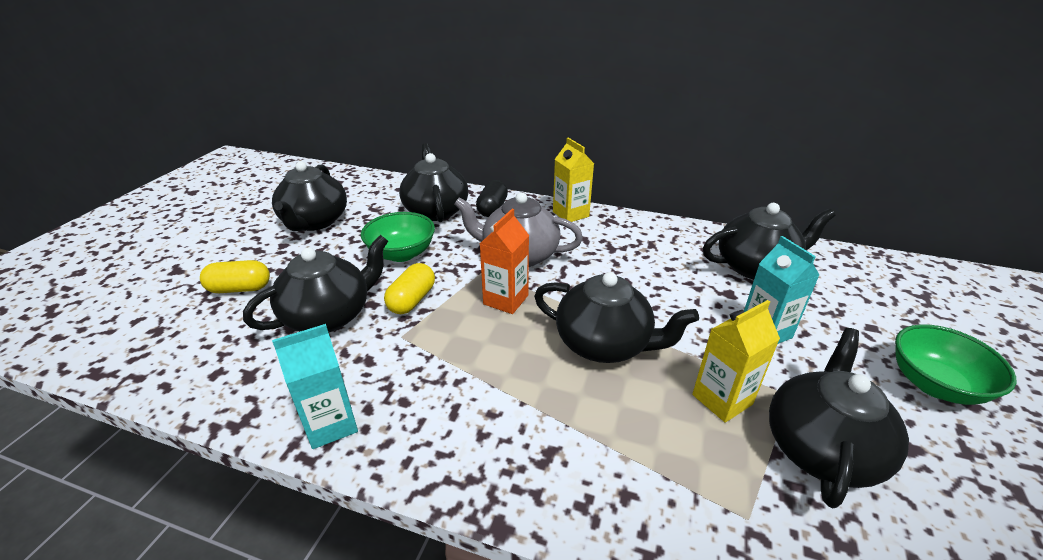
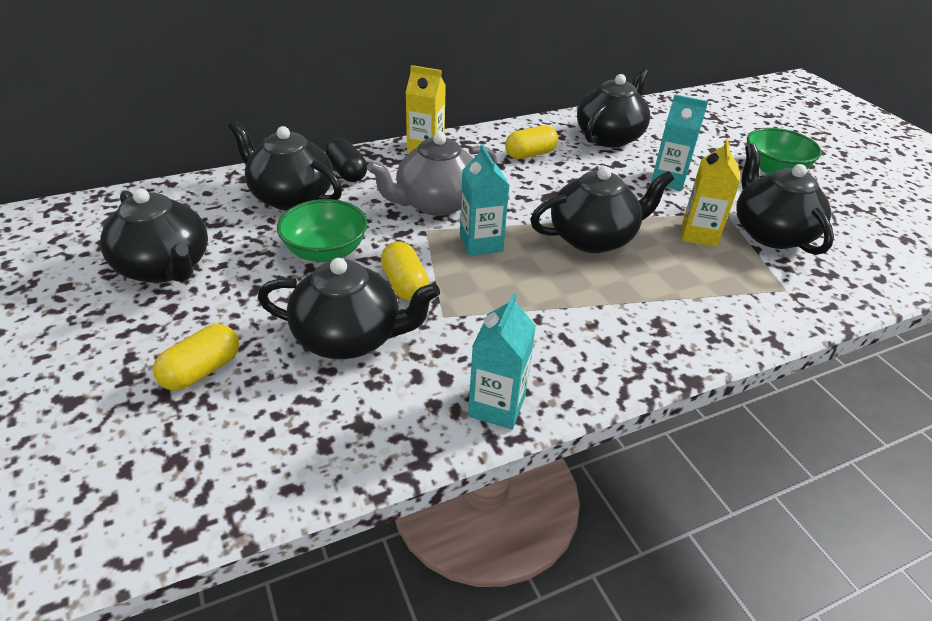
camera: 45 degrees left, 5 degrees up
black teapot [243,235,388,333] -> black teapot turned 90 degrees clockwise [258,258,440,359]
orange carton [480,209,529,314] -> turquoise carton [460,144,510,256]
none -> yellow capsule [505,125,558,159]

